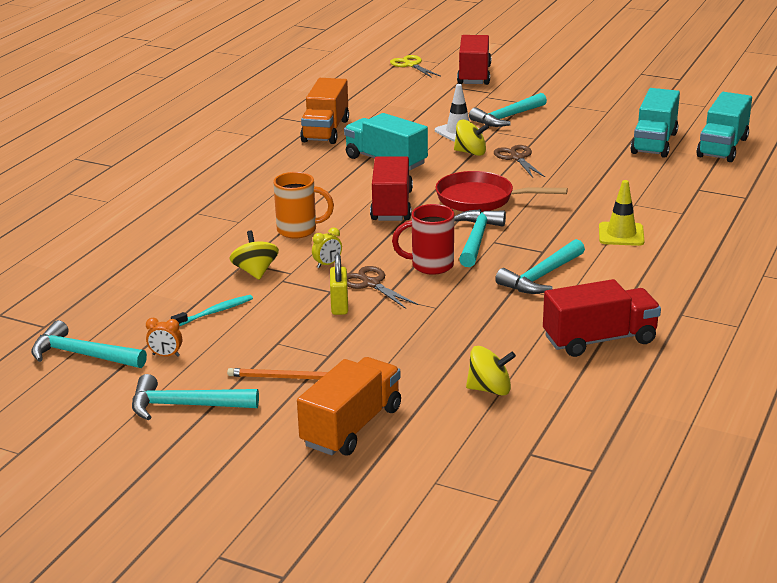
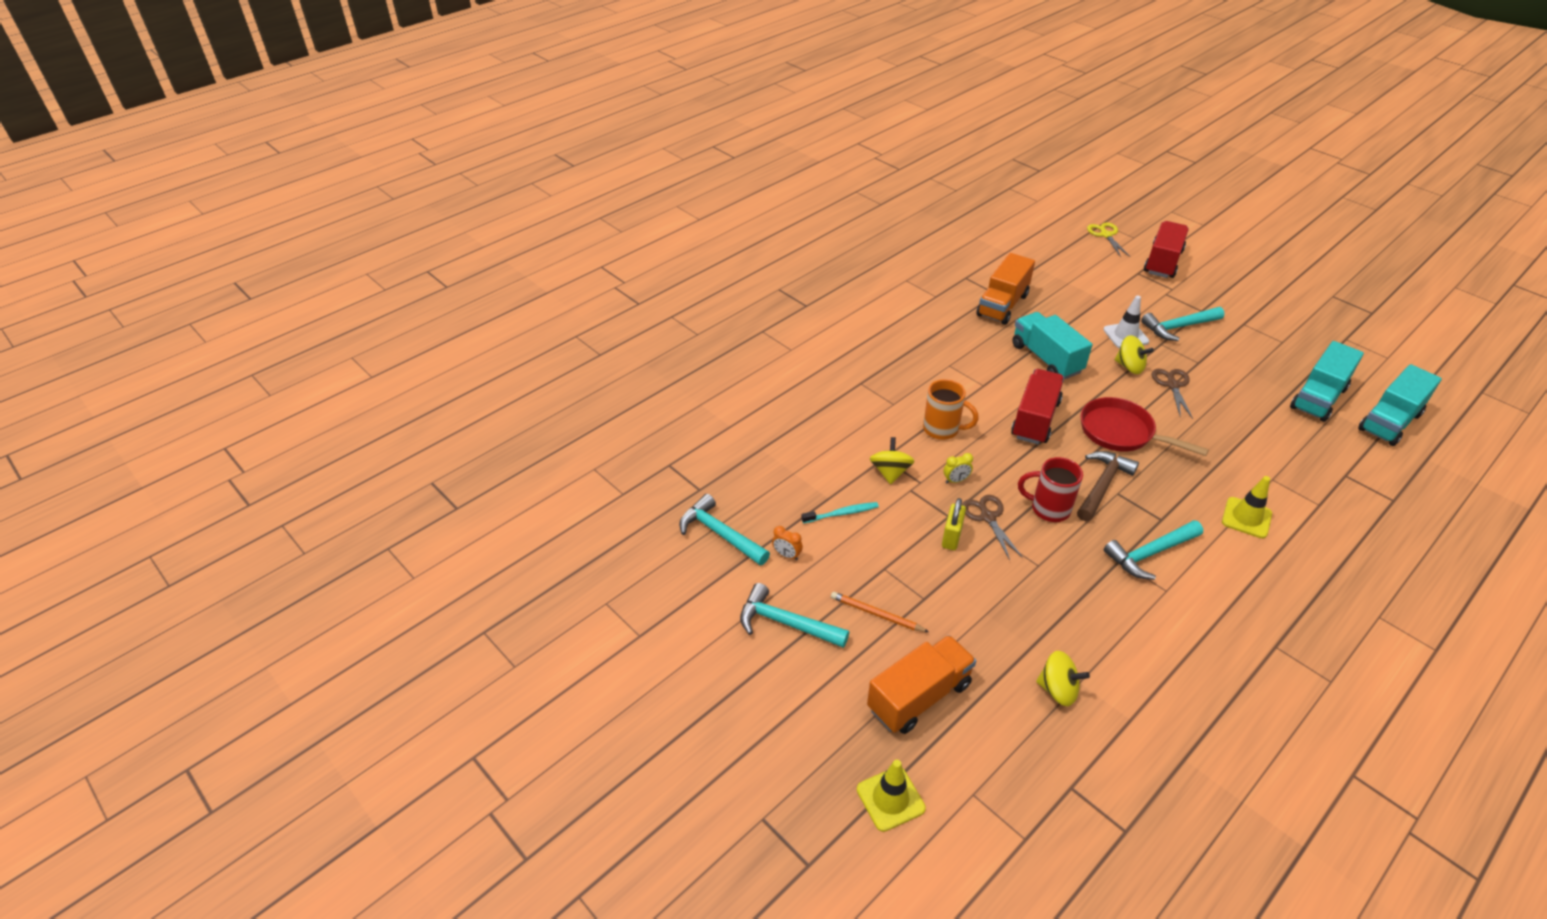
camera: 20 degrees right, 15 degrees up
turquoise hammer [454,209,506,267] -> brown hammer [1077,451,1139,521]
red truck [543,279,661,357] -> none
none -> yellow traffic cone [857,759,926,832]

